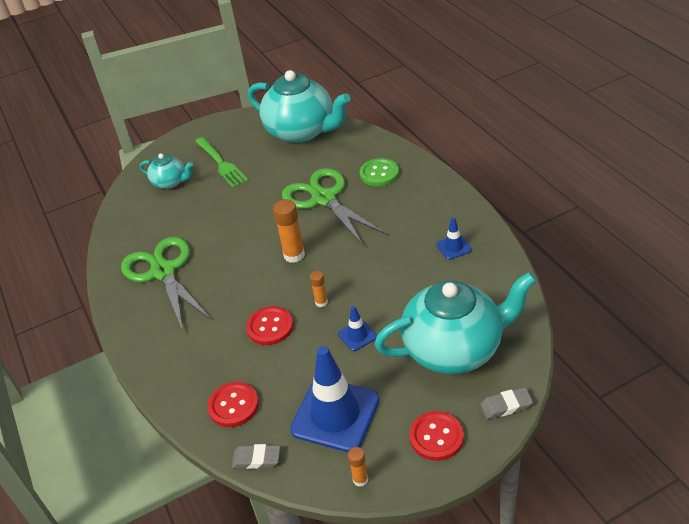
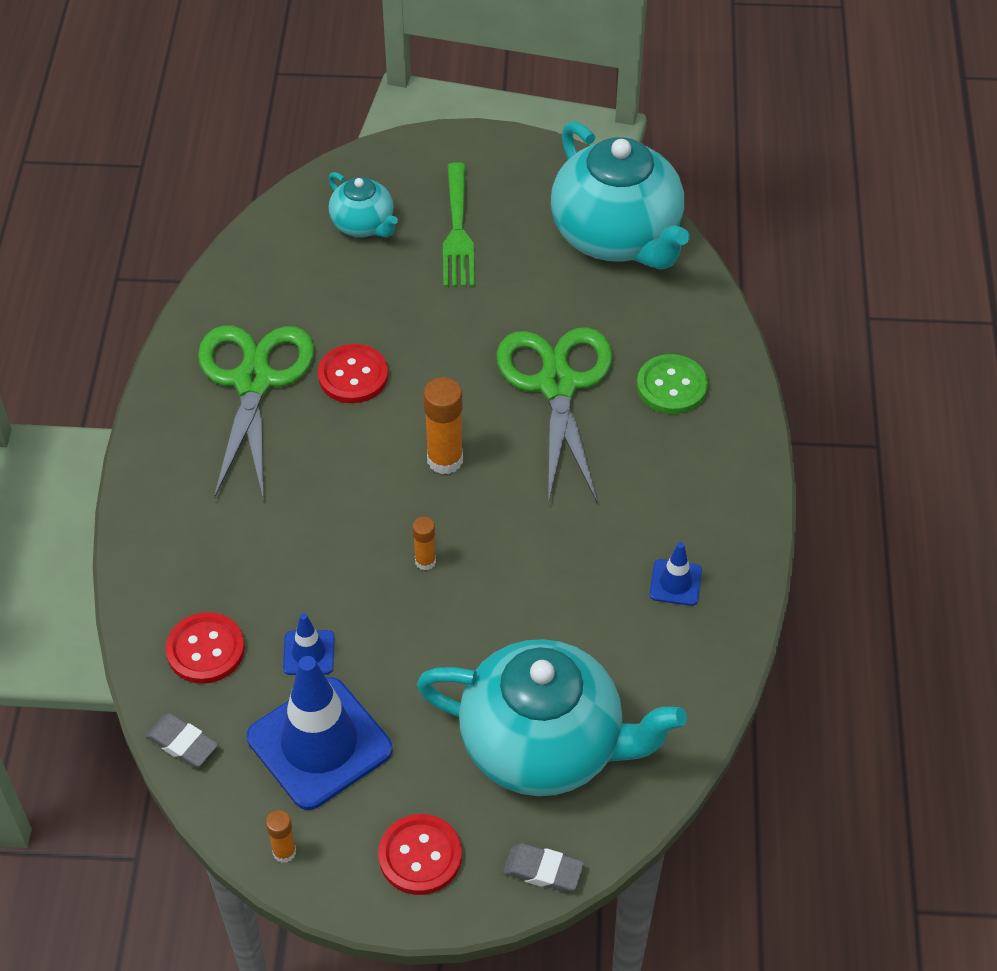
camera: 25 degrees right, 10 degrees up
red button [246,306,293,345] -> red button moved to [318,344,388,403]
blue traffic cone [338,306,377,351] -> blue traffic cone moved to [283,613,335,675]

